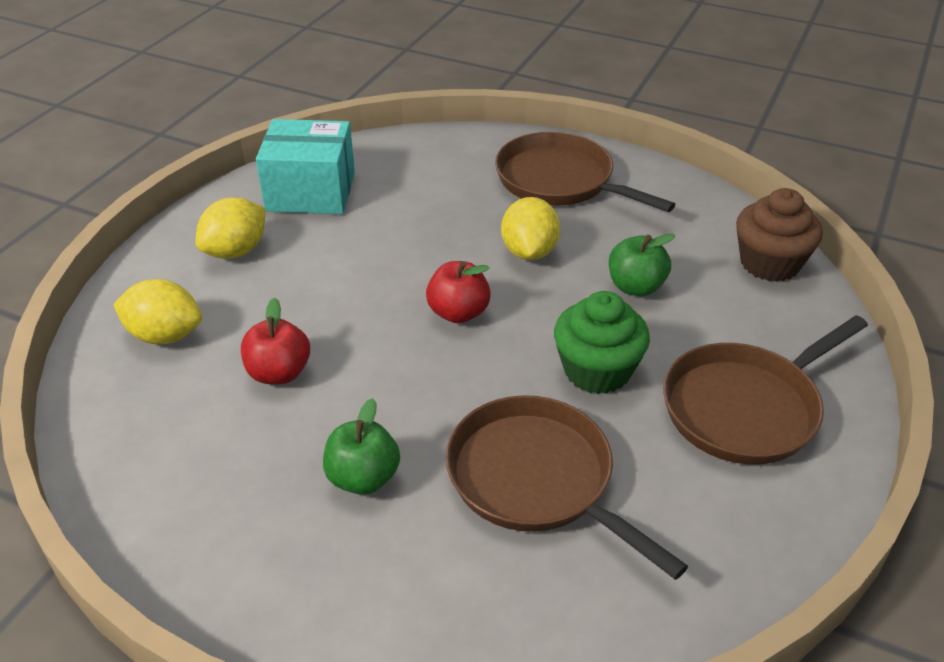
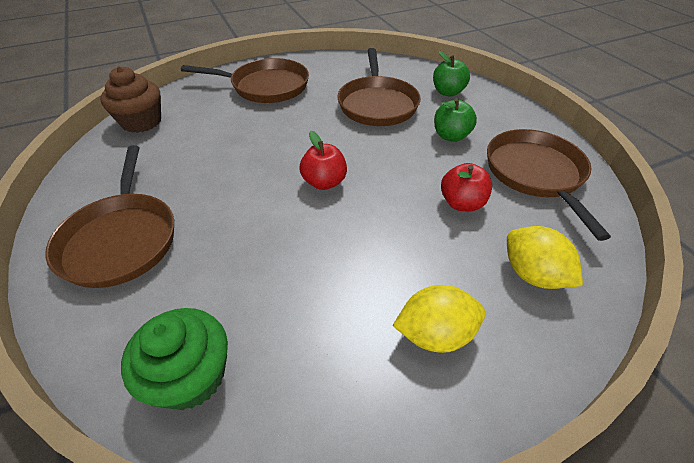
camera: 140 degrees left, 5 degrees up
turquoise box [256,119,355,214] -> none
yellow lemon [501,197,560,260] -> none
green cupcake [554,291,650,394] -> green cupcake moved to [121,308,228,410]
green apple [609,233,676,296] -> green apple moved to [433,51,470,96]
none -> brown pan [487,129,611,241]

